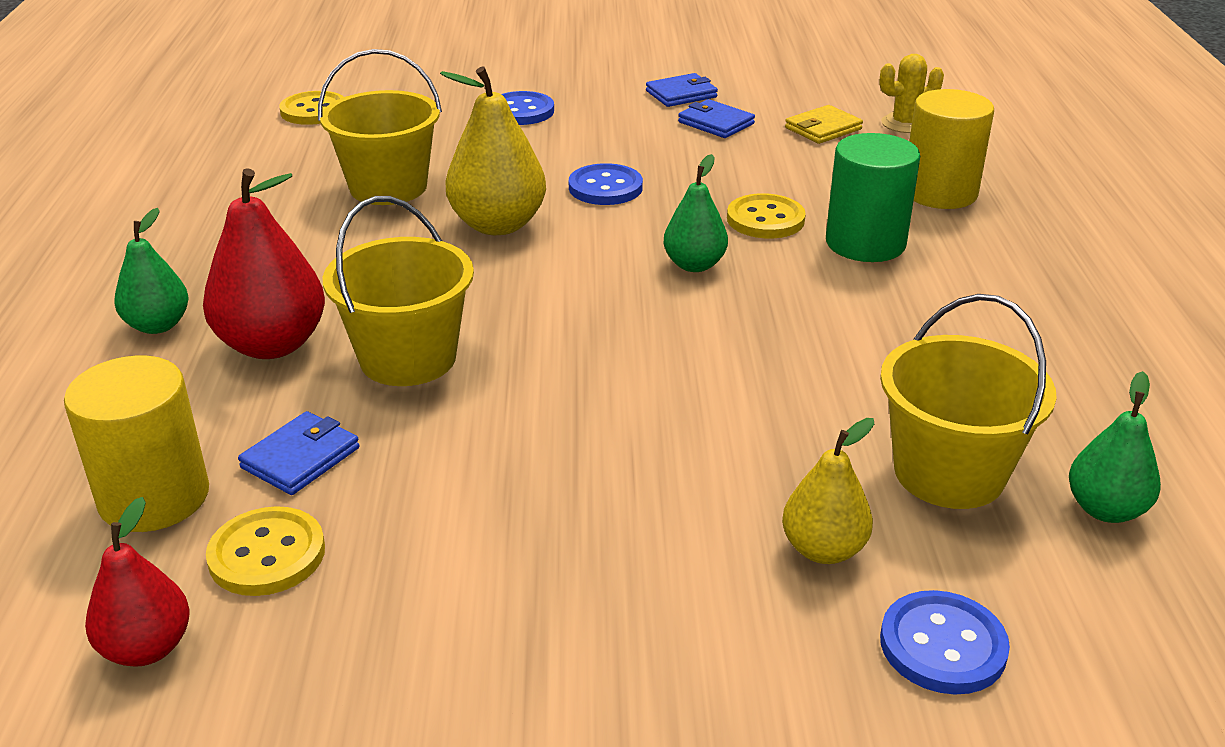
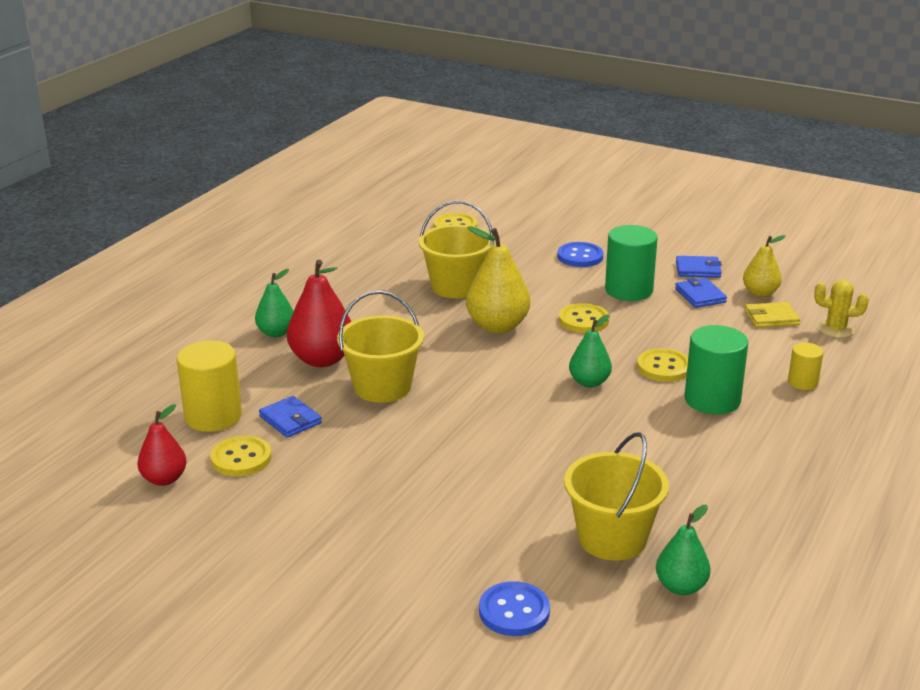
camera: 30 degrees right, 5 degrees down
blue wallet [238,411,359,495] -> blue wallet turned 75 degrees clockwise [259,396,322,438]
blue button [569,163,643,205] -> yellow button [559,303,609,333]
yellow pear [782,418,874,564] -> yellow pear moved to [743,235,786,297]
yellow cylinder [909,89,994,209] -> yellow cylinder [788,343,824,390], size x0.55
none -> green cylinder [605,225,658,301]

